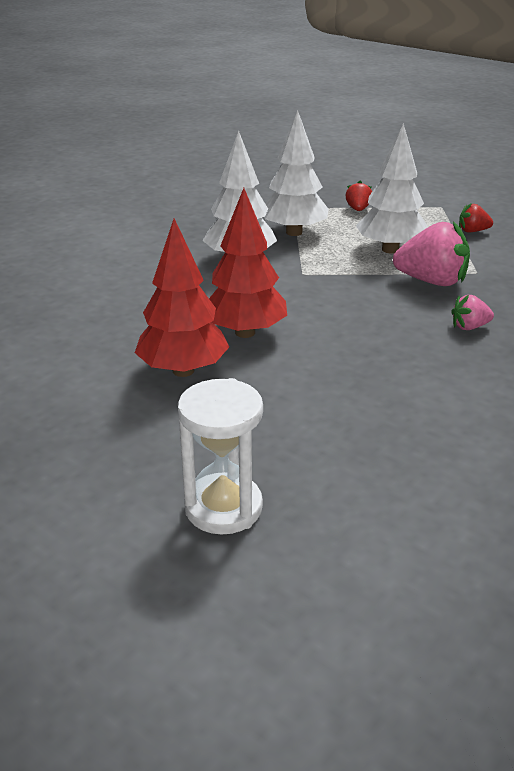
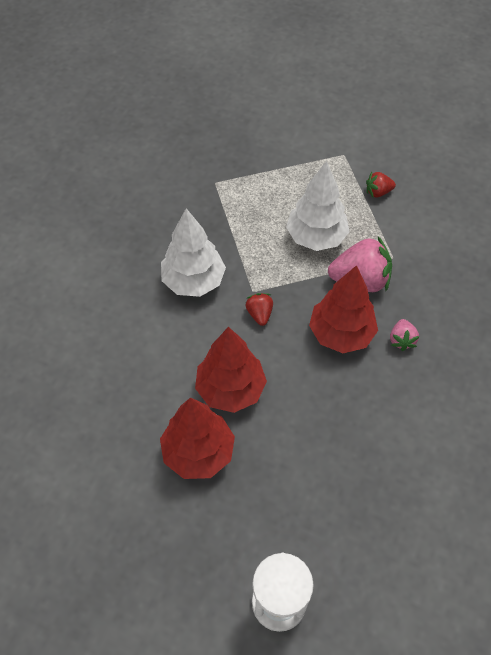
camera: 15 degrees left, 25 degrees up
white tree [264,110,329,236] -> none
red strawberry [346,181,372,211] -> red strawberry moved to [246,293,273,326]
pink strawberry [451,295,494,330] -> pink strawberry turned 60 degrees counterclockwise [390,319,419,351]
none -> red tree [309,265,378,353]

